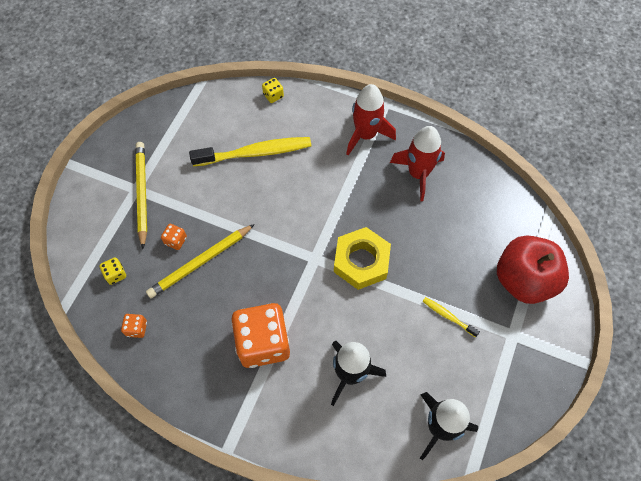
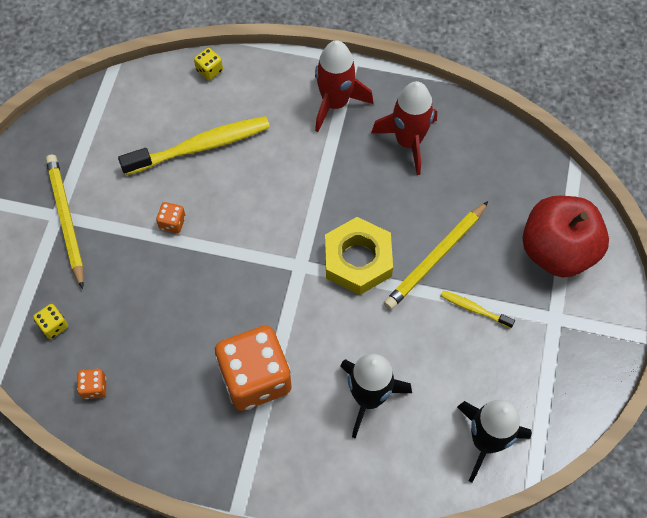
camera: 10 degrees left, 0 degrees up
yellow pencil [146,224,255,298] -> yellow pencil moved to [384,201,488,310]
orange dice [161,224,187,250] -> orange dice moved to [156,202,186,234]

